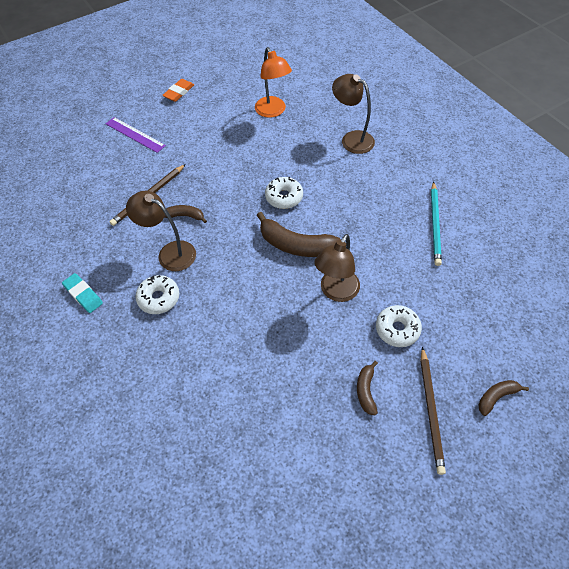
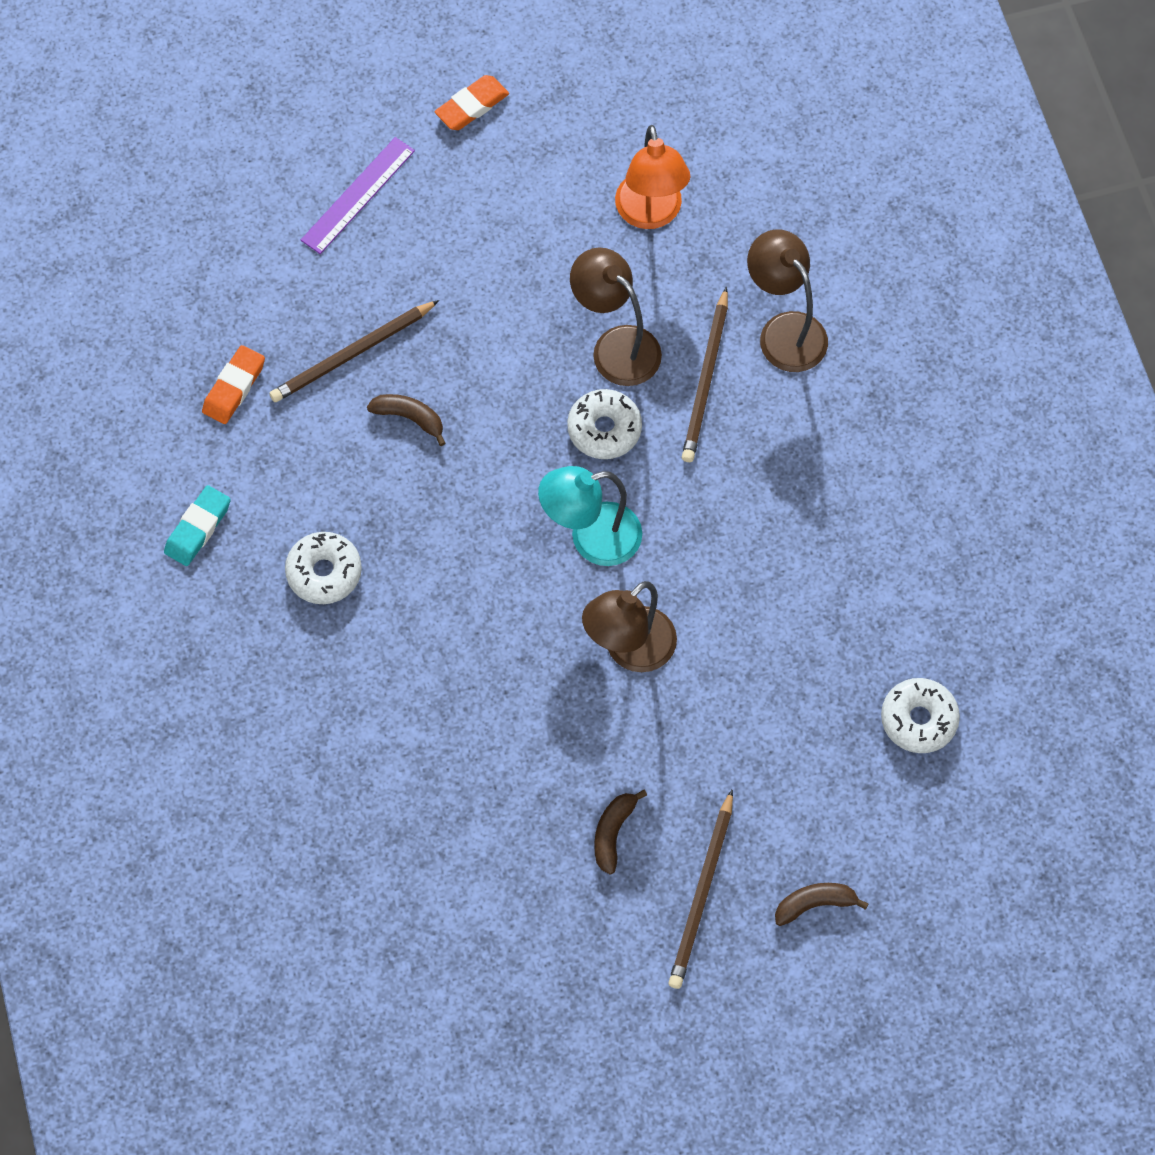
camera: 15 degrees right, 10 degrees up
turquoise eraser [62,273,103,313] -> turquoise eraser turned 60 degrees clockwise [164,485,231,566]
purple ruler [106,117,166,153] -> purple ruler turned 75 degrees clockwise [301,137,415,254]
brown lamp [126,191,196,271] -> brown lamp moved to [570,247,662,386]
brown banana [257,212,341,257] -> turquoise lamp [538,466,642,566]
white donut [376,305,422,347] -> white donut moved to [881,678,960,753]
turquoise pencil [431,181,442,266] -> none
none -> orange eraser [202,345,265,424]
none -> brown pencil [682,287,728,462]

